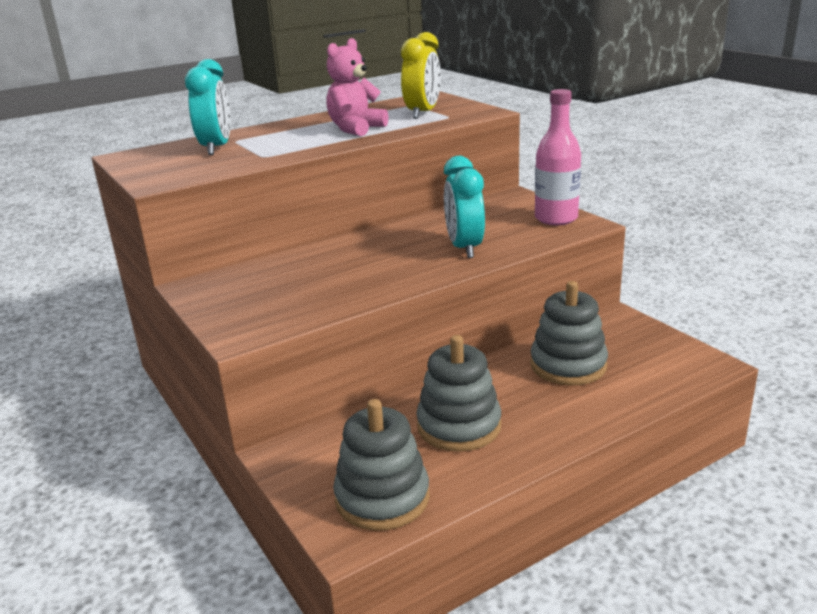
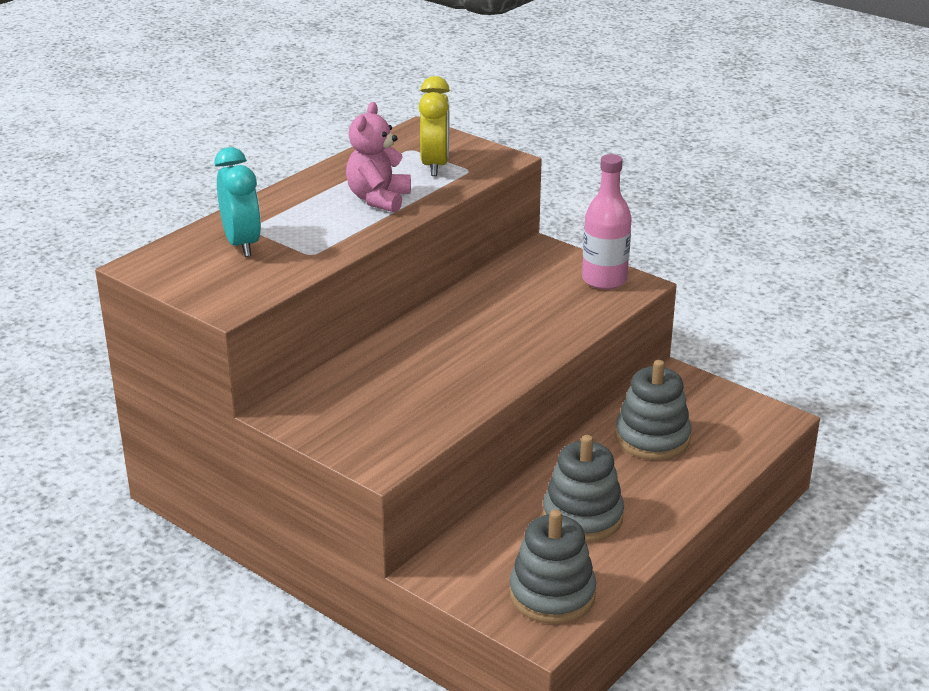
camera: 20 degrees left, 5 degrees up
turquoise clock [444,156,485,258] -> none

